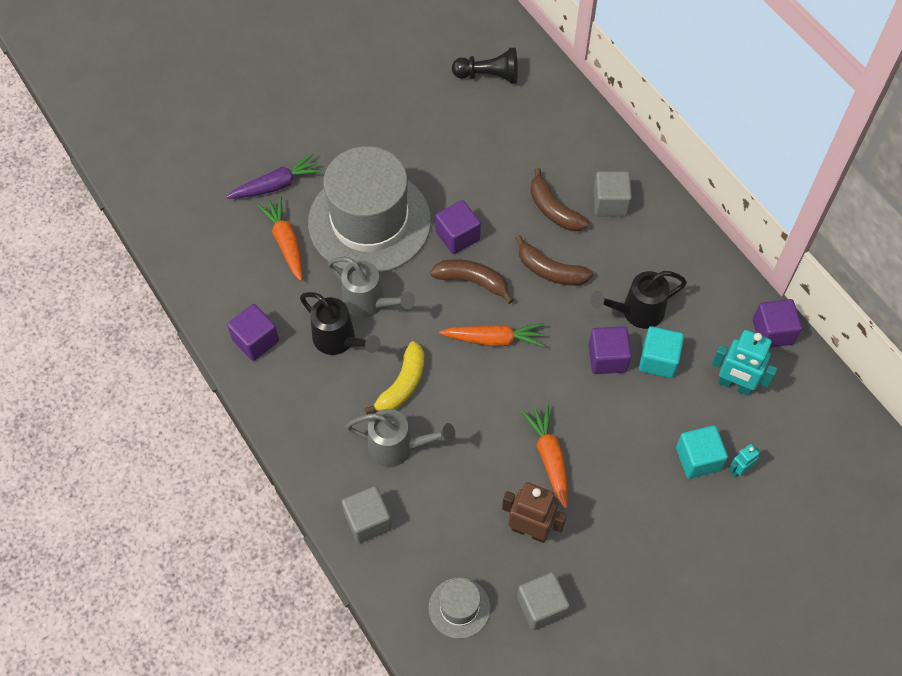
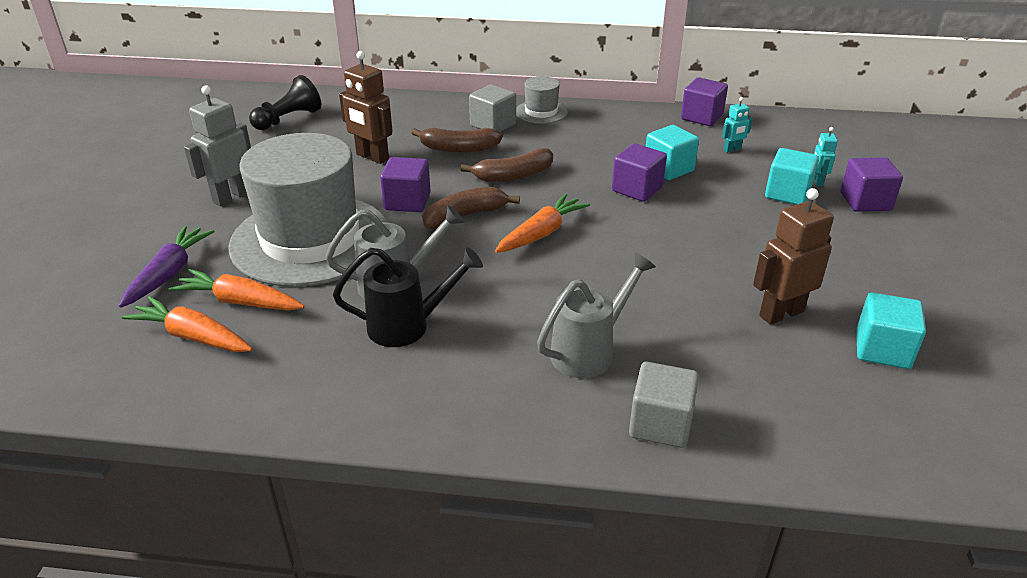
camera: 50 degrees left, 25 degrees down
purple cube [227,304,279,361] -> purple cube moved to [840,157,903,212]
yellow banana [364,341,424,414] -> none
grey hat [429,577,491,639] -> grey hat moved to [516,76,568,124]
grey cube [517,572,570,630] -> turquoise cube [856,292,926,369]
orange carrot [521,404,568,509] -> orange carrot moved to [122,296,253,352]
black watering can [590,271,687,329] -> none
turquoise robot [712,330,777,396] -> turquoise robot [722,97,752,153], size x0.52
none -> grey robot [184,85,251,207]
none -> brown robot [339,51,393,164]

